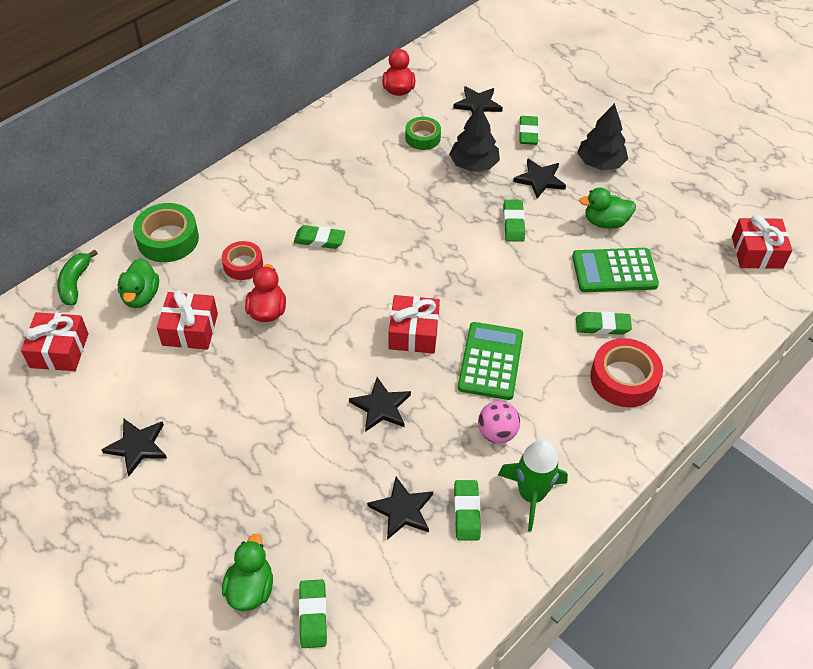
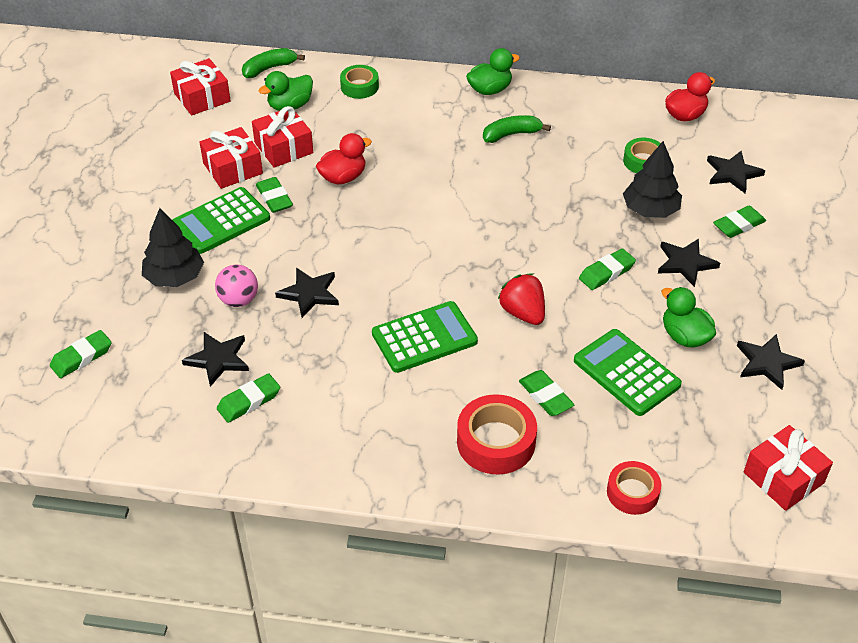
camera: 55 degrees right, 5 degrees down
black star [101,419,167,476] -> black star moved to [737,334,805,390]
green tape [133,203,199,262] -> green tape [340,65,379,99], size x0.64
red tape [222,241,263,280] -> red tape moved to [607,461,661,515]
green duck [222,534,273,611] -> green duck moved to [466,48,520,95]
green eraser [294,225,345,249] -> green eraser moved to [256,177,293,213]
red gift [389,295,440,354] -> red gift moved to [199,127,263,189]
pink ball [478,401,520,443] -> pink ball moved to [215,265,258,307]
green rocket [498,440,568,531] -> none
black tree [577,103,628,170] -> black tree moved to [142,208,204,287]
none -> green calculator [172,187,270,254]
none -> green banana [483,115,551,143]
none -> red strawberry [497,273,545,325]

